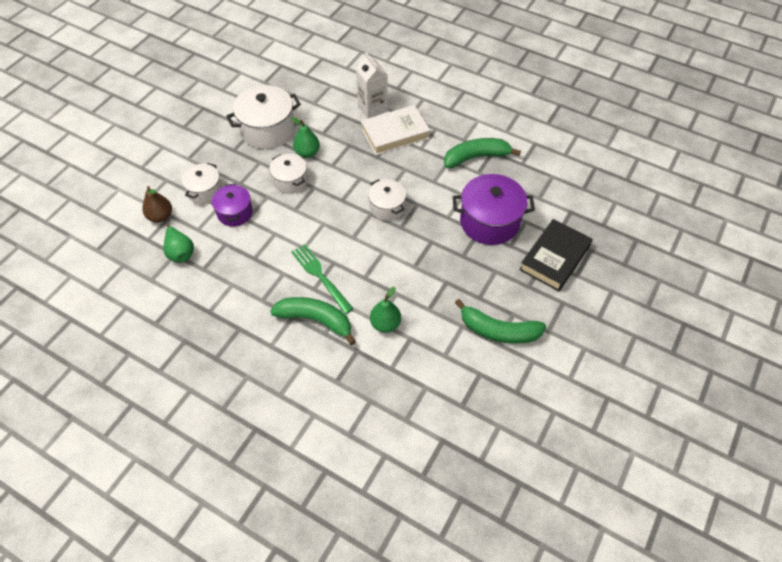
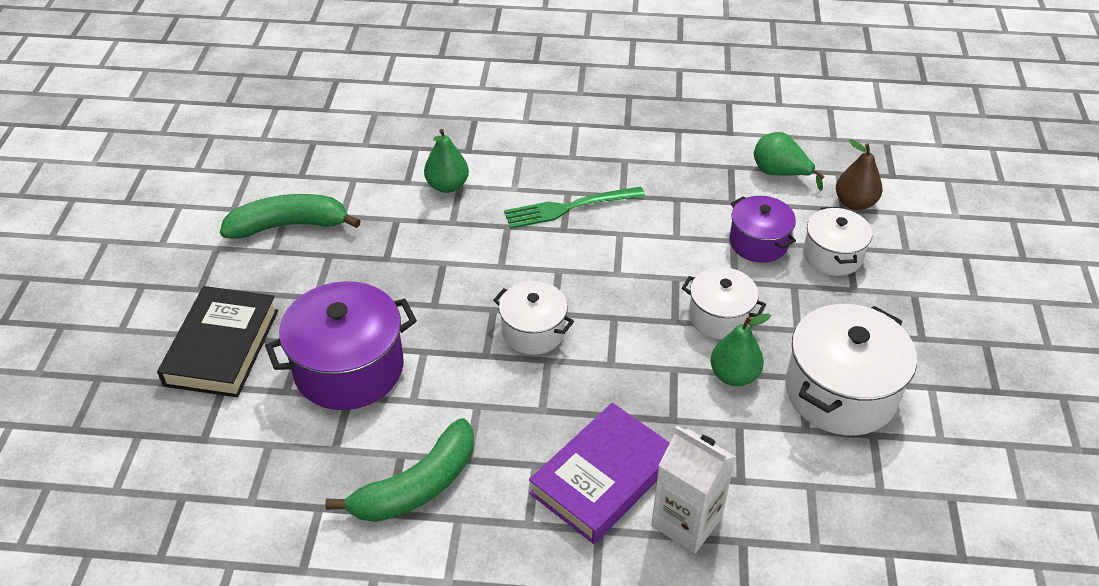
camera: 155 degrees right, 10 degrees down
green banana [270,297,356,346] -> none
green fork [291,244,354,314] -> green fork turned 135 degrees clockwise [504,187,645,229]
white book [361,105,430,155] -> purple book [529,403,670,544]

